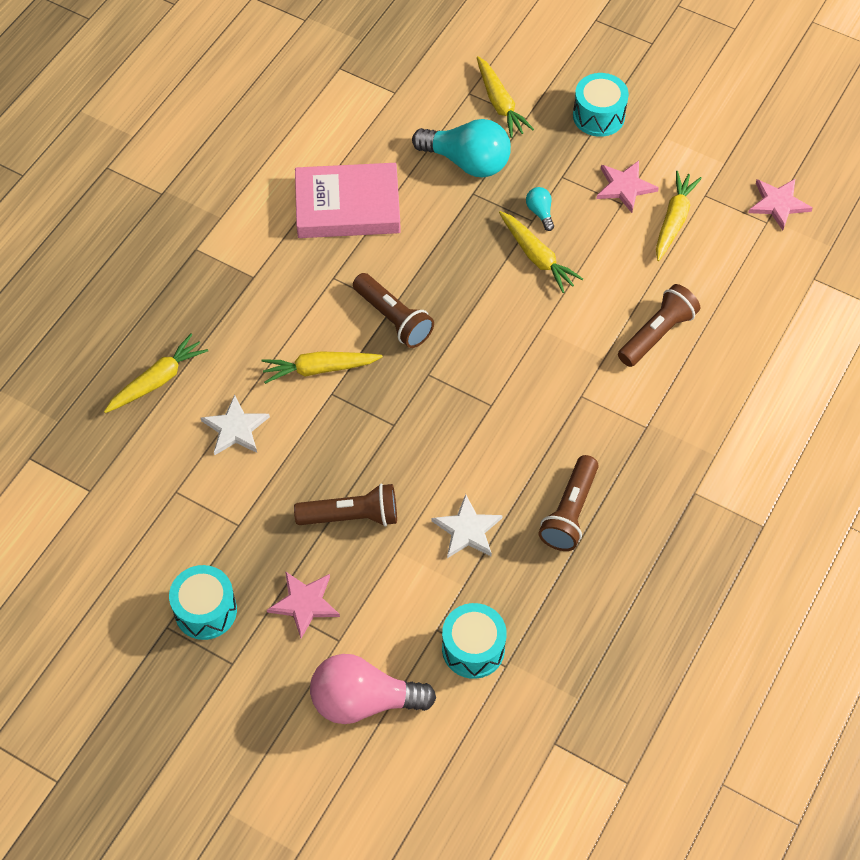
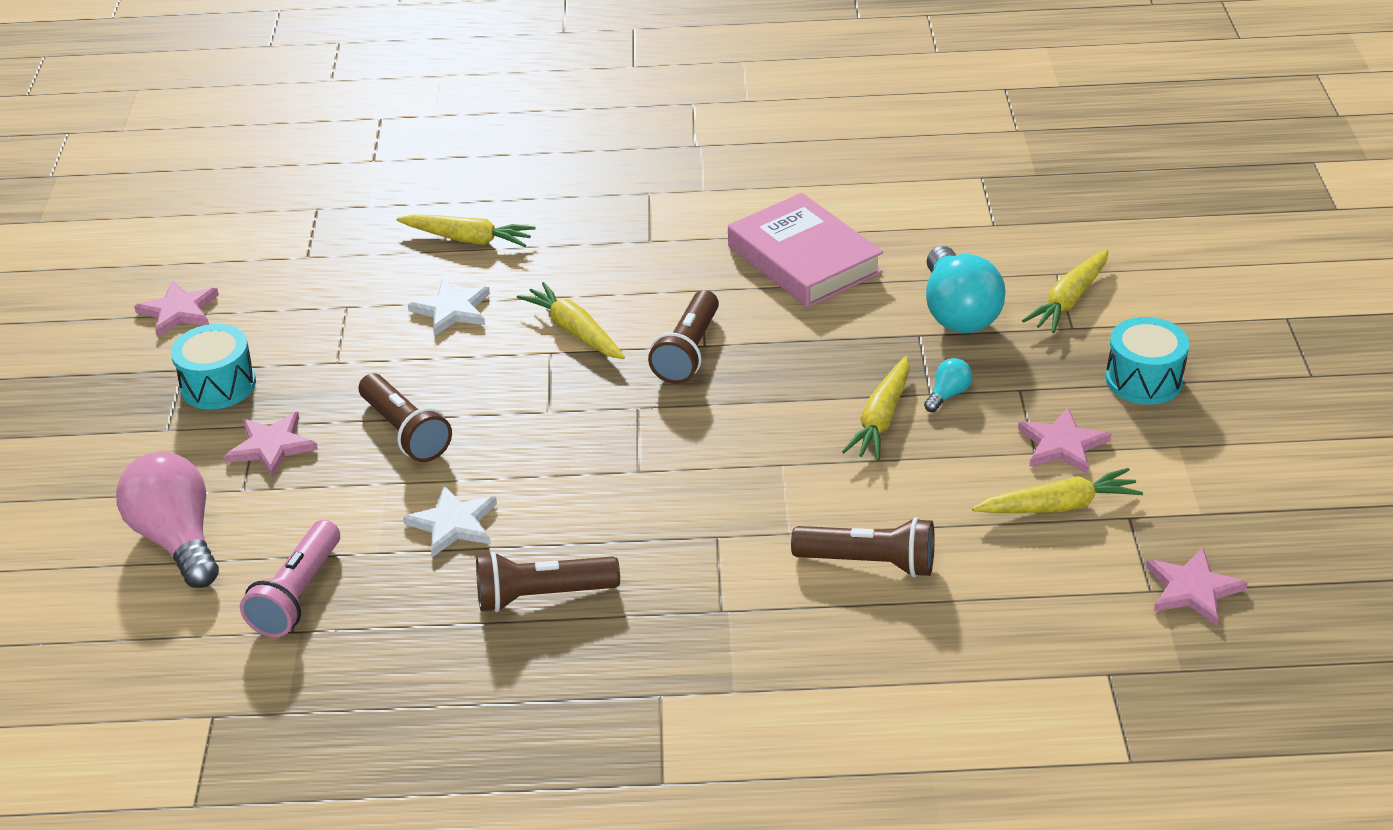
camera: 60 degrees right, 20 degrees down
turquoise drum [442,603,507,679] -> pink flashlight [240,520,340,637]
none -> pink star [134,281,219,337]

